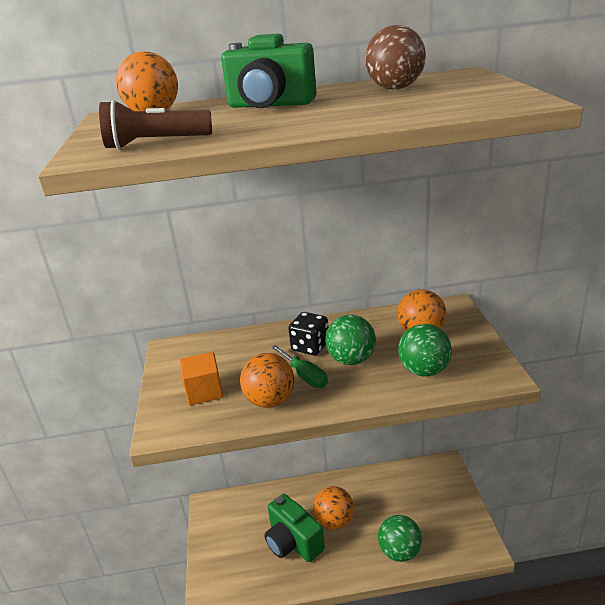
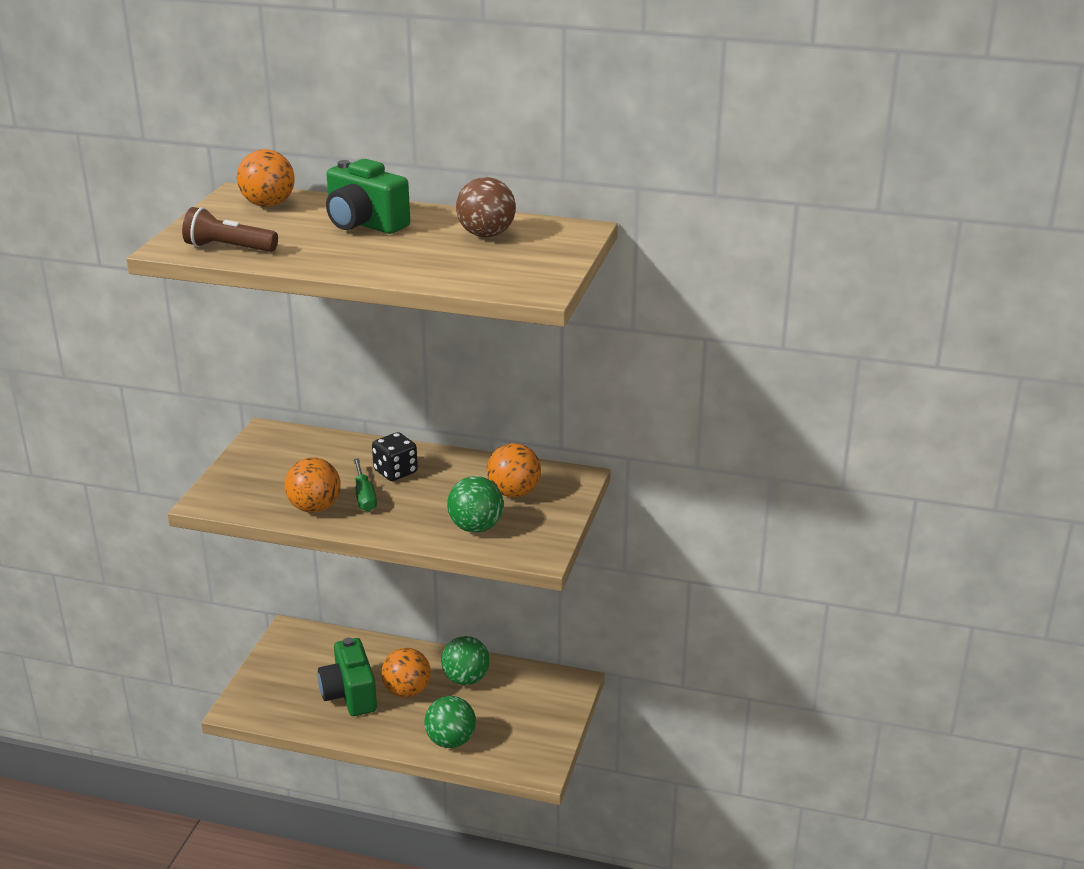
camera: 20 degrees right, 0 degrees up
orange cube [180,352,223,405] -> none
green ball [325,315,376,365] -> green ball moved to [441,636,490,685]

